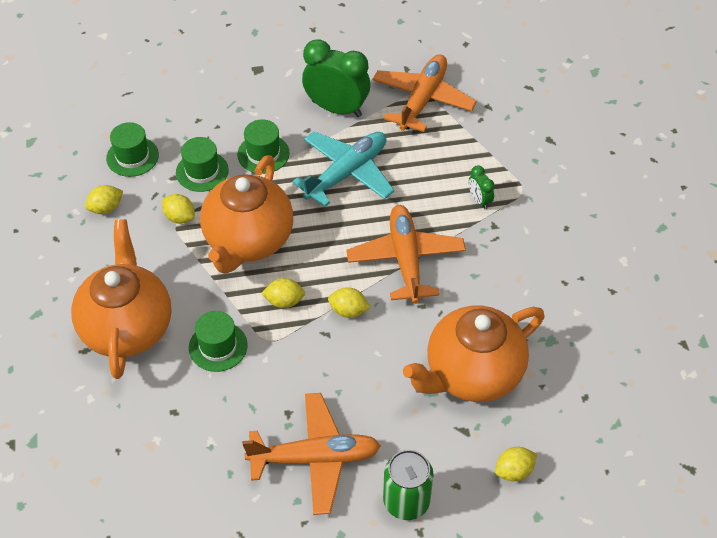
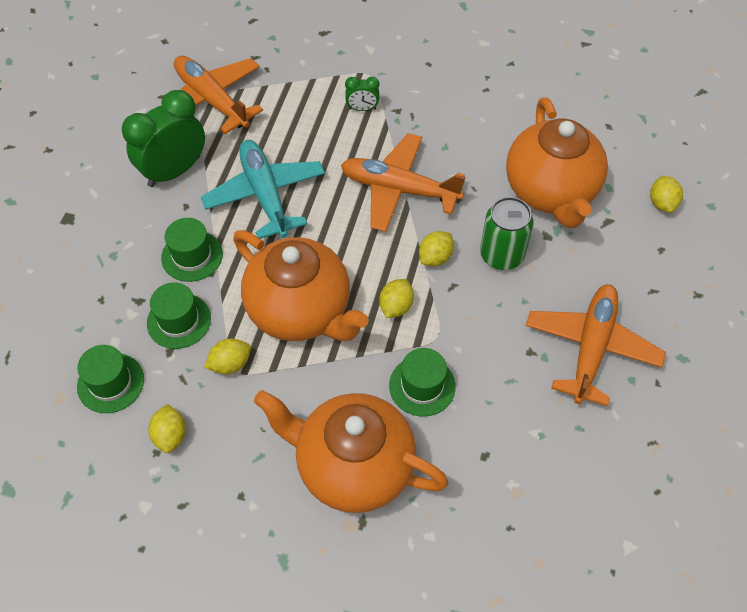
camera: 65 degrees left, 5 degrees up
green can [383,450,434,520] -> green can moved to [480,197,534,270]

